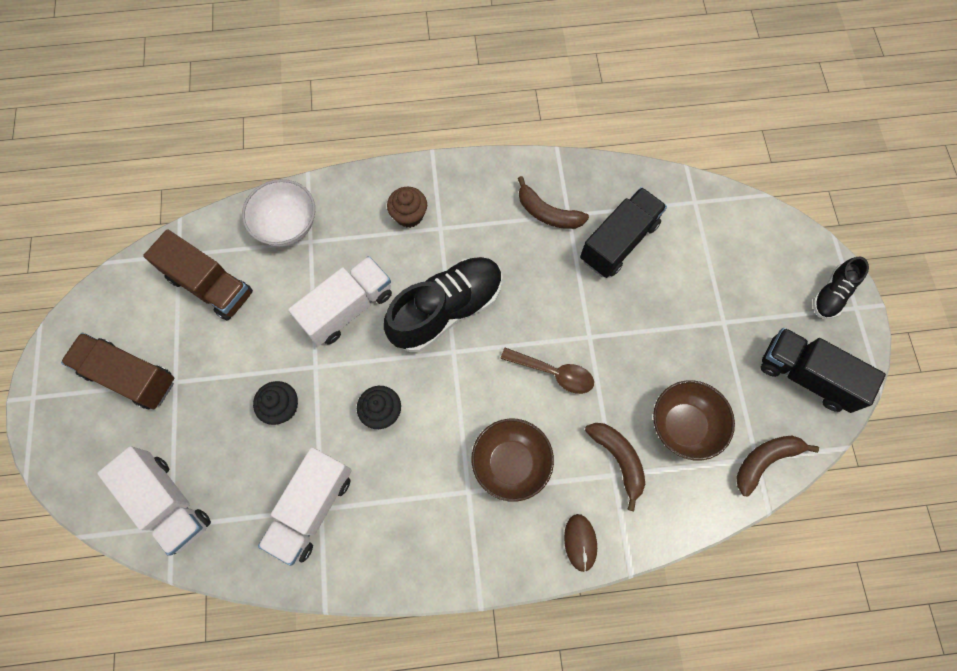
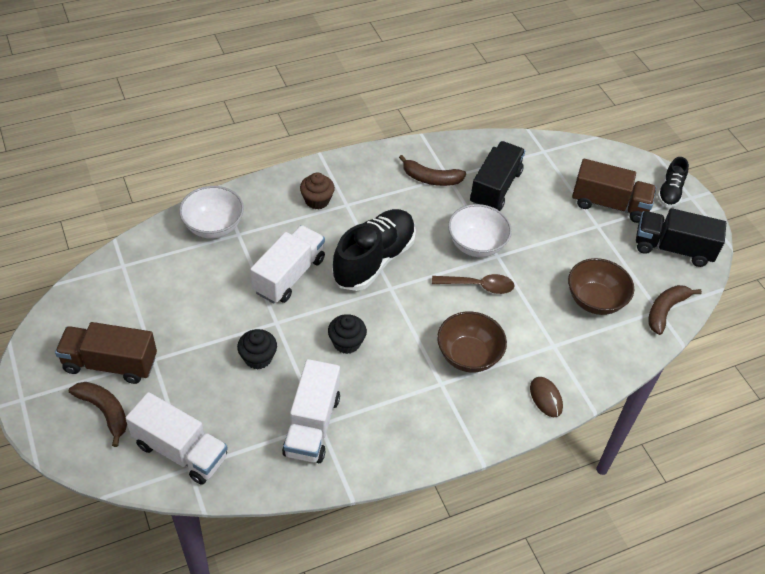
camera: 20 degrees left, 20 degrees down
brown truck [143,229,253,321] -> brown truck moved to [572,159,656,223]
brown banana [585,423,645,511] -> brown banana moved to [69,382,127,447]
none -> white bowl [448,204,512,257]

